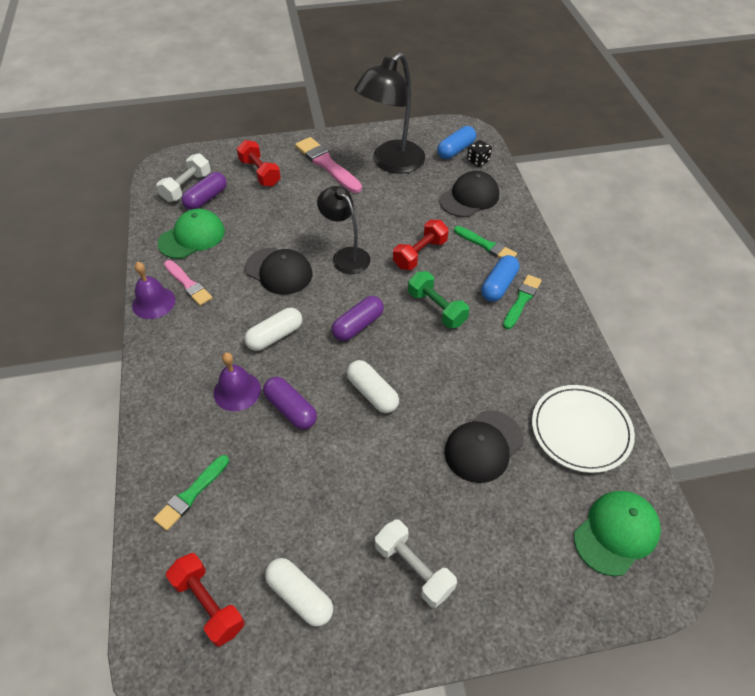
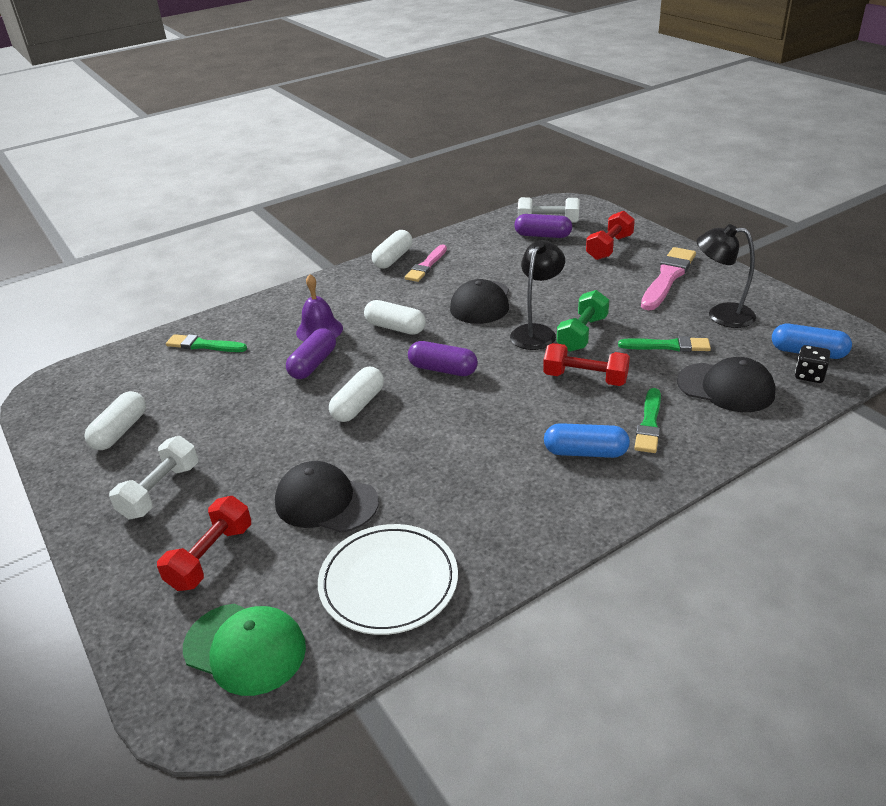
camera: 70 degrees right, 15 degrees down
purple bell [132,262,175,319] -> white capsule [372,230,413,268]
green cap [157,209,225,259] -> none
red dumbbell [166,553,245,647] -> red dumbbell moved to [157,496,251,591]
black lamp [354,53,425,174] -> black lamp [697,224,756,328], size x0.63
green dumbbell [408,271,469,328] -> green dumbbell moved to [557,290,609,352]
green brush [503,275,542,329] -> green brush moved to [618,336,711,352]

